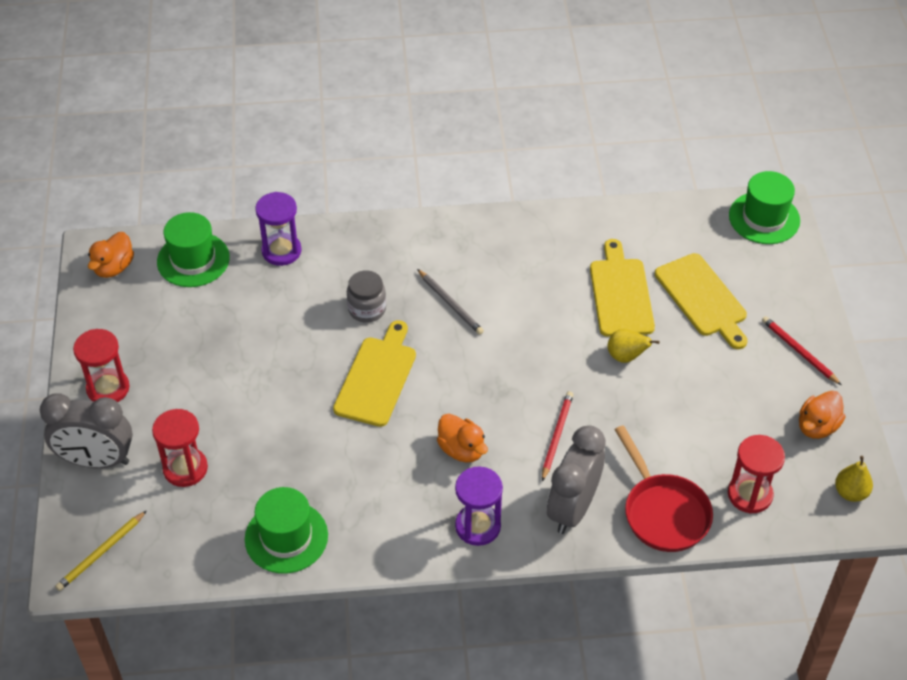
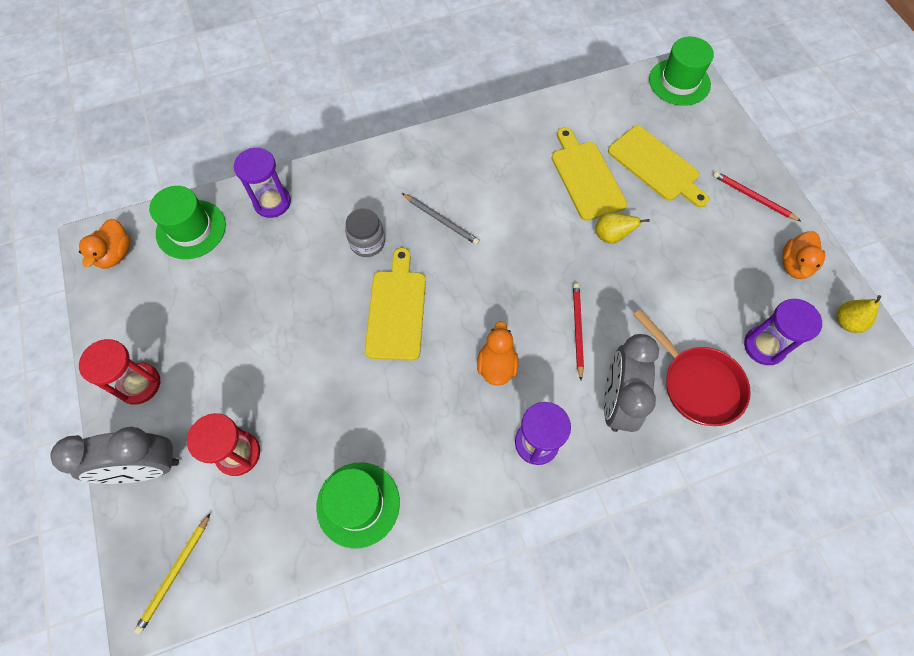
camera: 15 degrees left, 15 degrees up
orange duck [437,414,488,463] -> orange duck turned 120 degrees counterclockwise [477,321,519,386]
red hourglass [728,435,785,514] -> purple hourglass [744,299,822,365]

